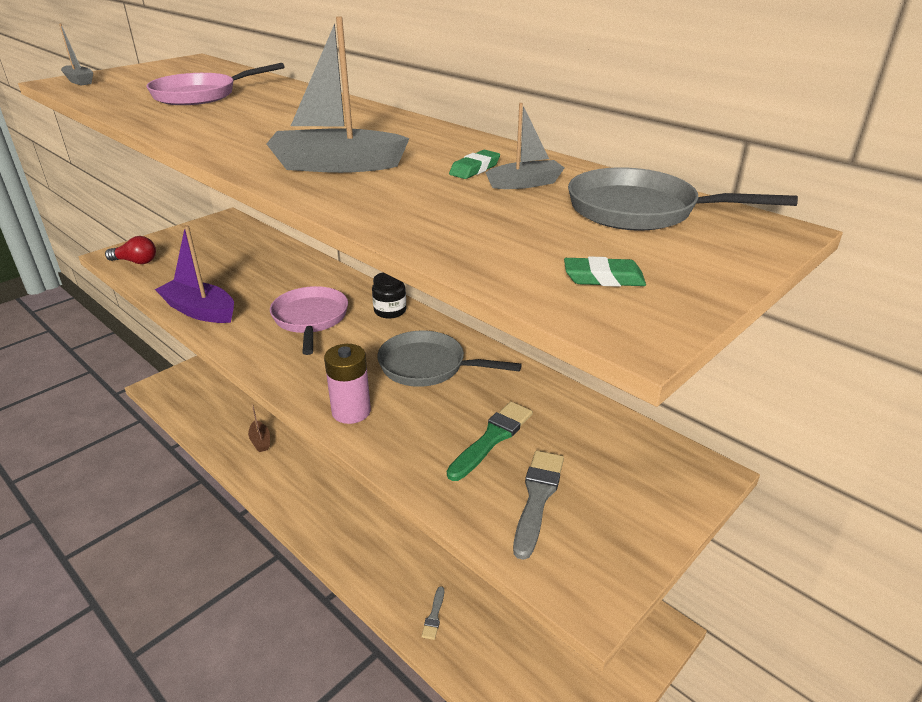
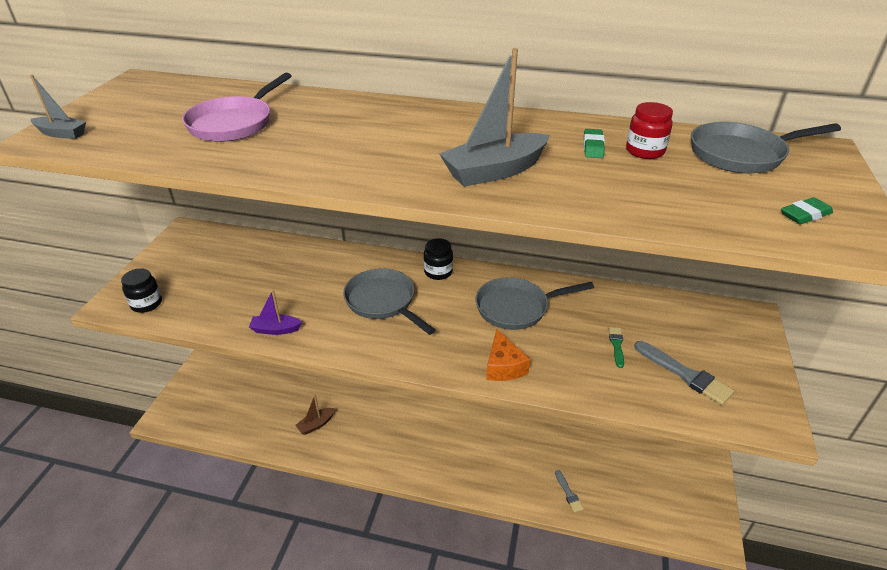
camera: 30 degrees left, 5 degrees up
red light bulb [105,236,156,264] -> black jar [121,268,162,313]
purple boat [155,225,234,323] -> purple boat [249,290,302,335], size x0.55
brown boat [248,404,270,452] -> brown boat turned 105 degrees clockwise [295,395,335,435]
pink pan [270,286,348,355] -> grey pan [343,268,436,335]
pink battery [324,344,371,424] -> orange cheese [486,329,530,381]
green brush [447,402,533,481] -> green brush [609,327,624,368], size x0.56
grey boat [486,103,564,189] -> red jar [626,102,673,159]
grey brush [513,451,564,560] -> grey brush turned 150 degrees clockwise [634,341,734,405]

